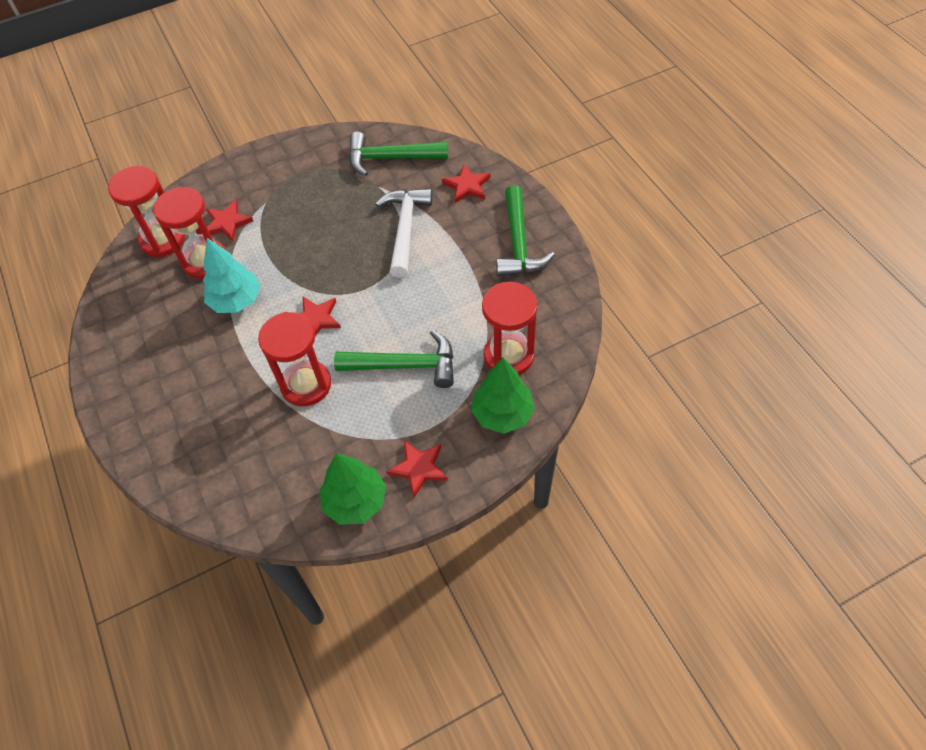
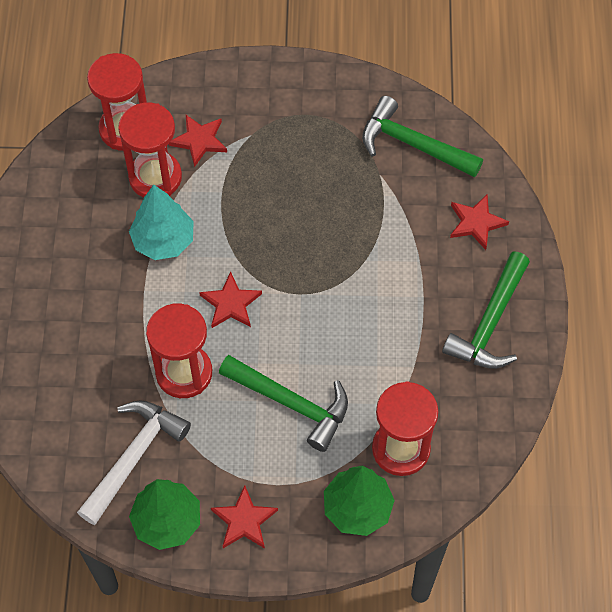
camera: 25 degrees right, 5 degrees up
white hammer [375,188,433,277] -> white hammer moved to [77,400,191,525]

